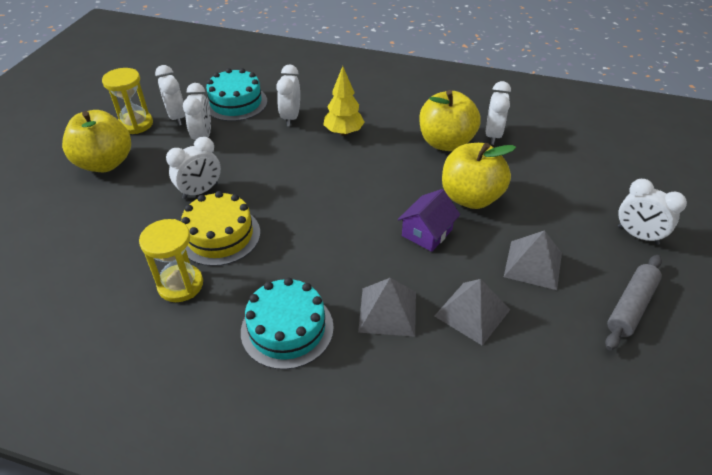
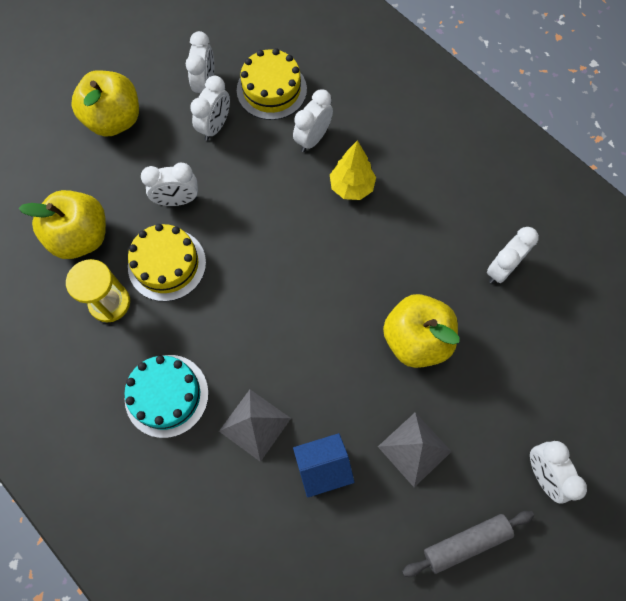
camera: 30 degrees right, 25 degrees up
yellow hourglass [102,68,153,134] -> none
turquoise cake [206,68,267,121] -> yellow cake [237,48,307,120]
purple house [398,189,460,252] -> none
yellow apple [419,90,481,151] -> yellow apple moved to [19,190,106,259]
grey pyramid [435,279,510,346] -> blue house [293,433,354,498]

